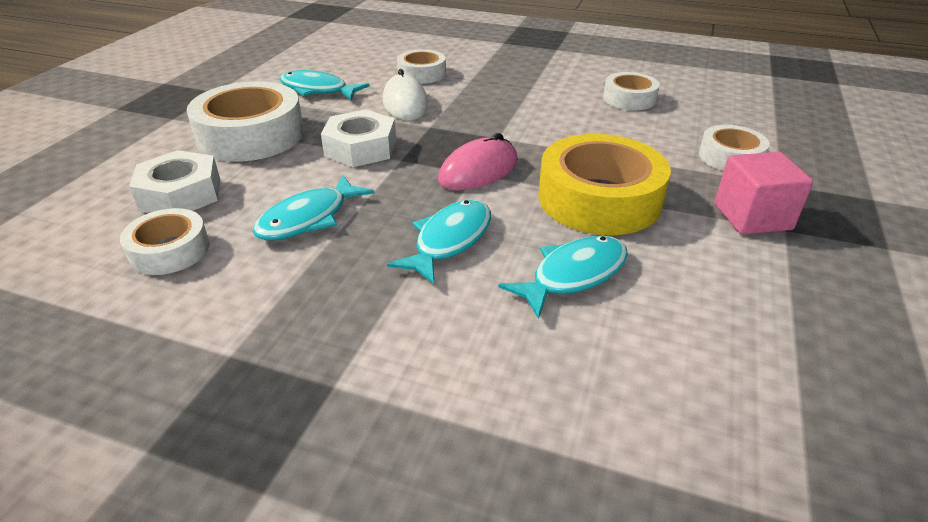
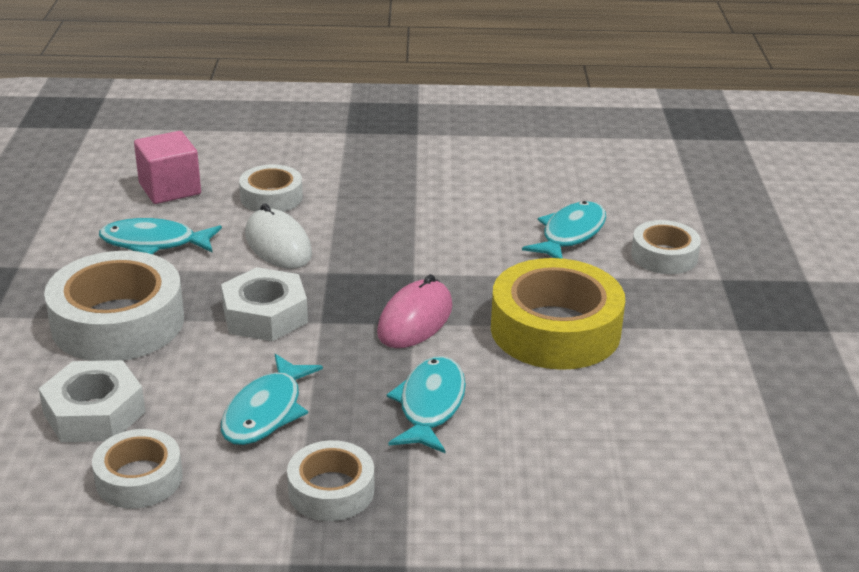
camera: 20 degrees left, 5 degrees down
turquoise fish [498,236,628,319] -> turquoise fish moved to [522,201,606,259]
white tape [603,72,660,110] -> white tape moved to [287,440,374,521]
pink cube [714,152,813,235] -> pink cube moved to [134,131,201,204]

